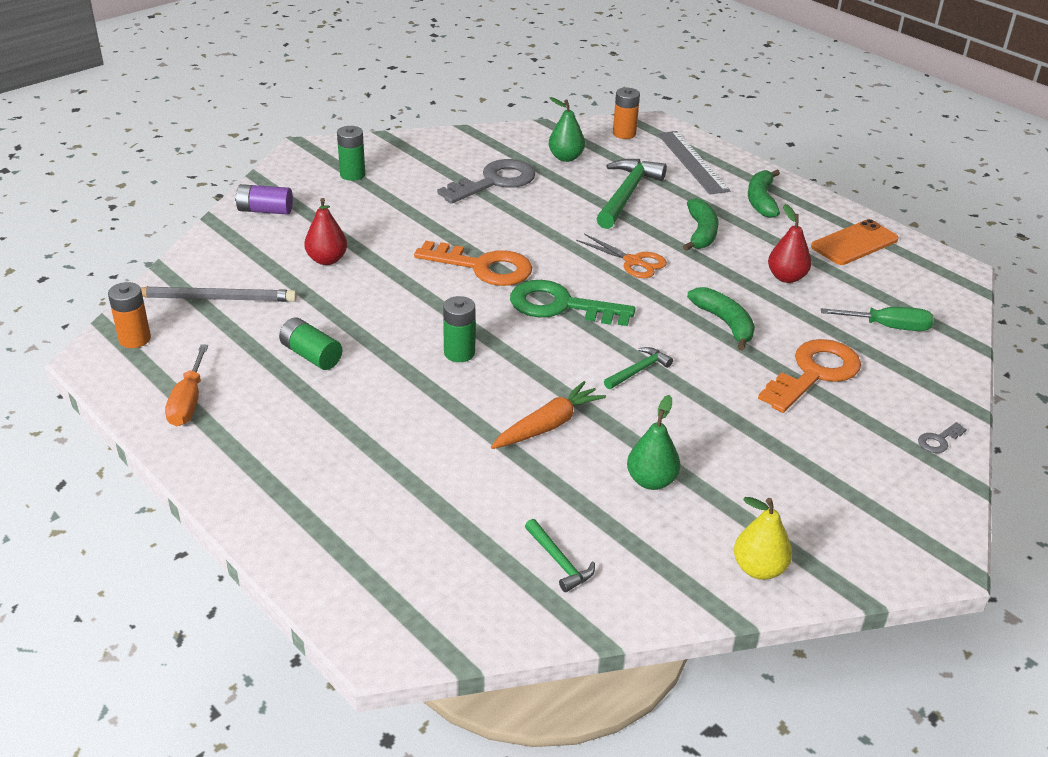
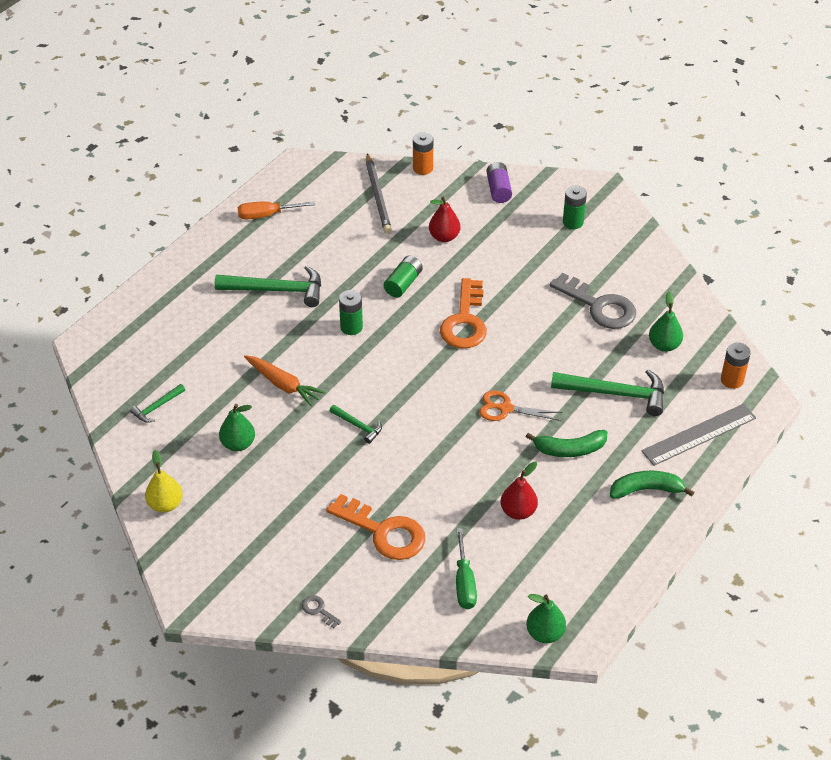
camera: 80 degrees right, 10 degrees up
orange battery [108,282,151,348] -> orange battery moved to [413,132,434,175]
green battery [279,317,342,370] -> green battery moved to [384,255,423,298]
green key [510,280,635,326] -> none
orange scissors [576,234,667,278] -> orange scissors turned 75 degrees clockwise [479,390,562,421]
green banana [687,287,755,351] -> none
orange phone [811,219,899,265] -> none
none -> green hammer [215,266,321,307]
none -> green pear [526,594,566,643]

